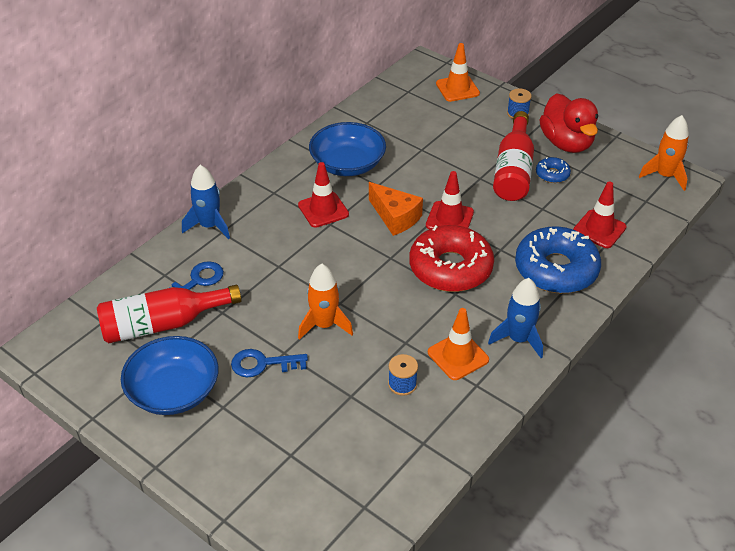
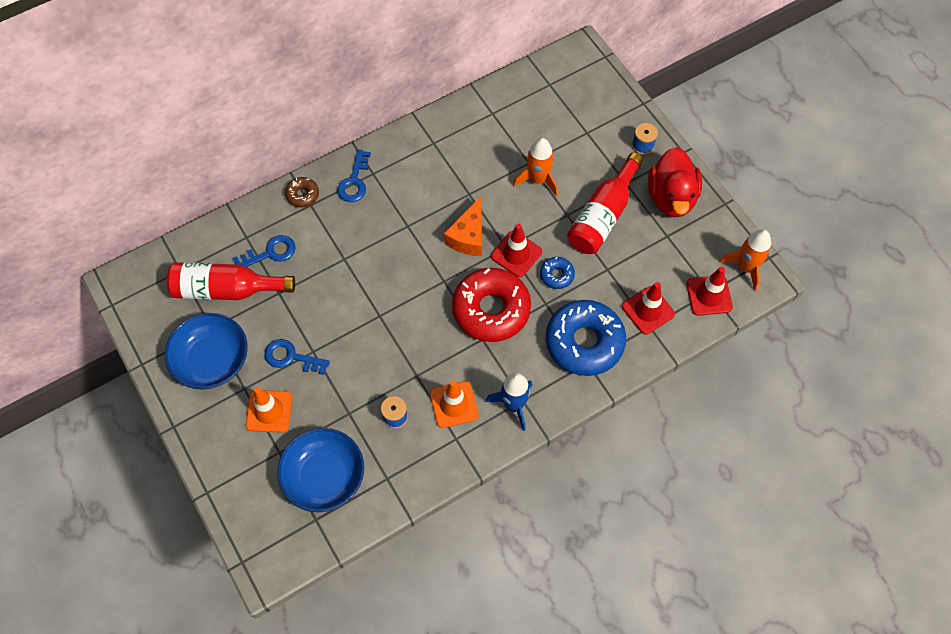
camera: 20 degrees right, 20 degrees up
blue rocket [182,165,230,239] -> brown donut [285,177,319,208]
red traffic cone [298,162,349,228] -> red traffic cone moved to [686,267,733,316]
orange rocket [298,264,353,340] -> orange rocket moved to [513,138,558,196]
blue bowl [309,122,386,176] -> blue bowl moved to [277,428,364,512]
orange cheese [369,182,423,236] -> orange cheese turned 45 degrees clockwise [444,196,482,256]
orange traffic cone [436,43,480,102] -> orange traffic cone moved to [246,387,292,432]
blue donut [536,157,571,183] -> blue donut moved to [540,257,575,289]
none -> blue key [337,149,371,202]

